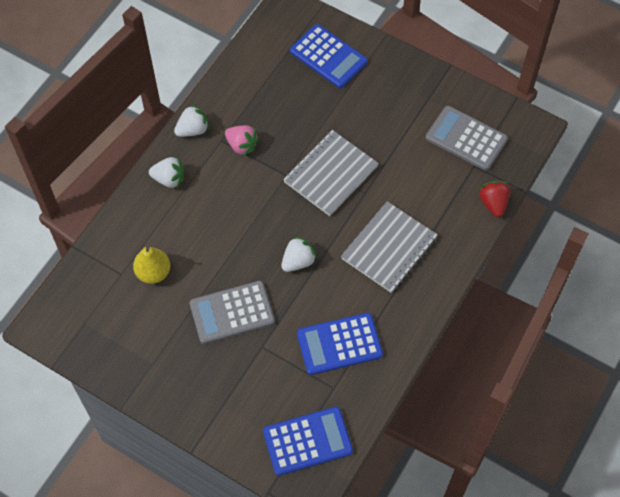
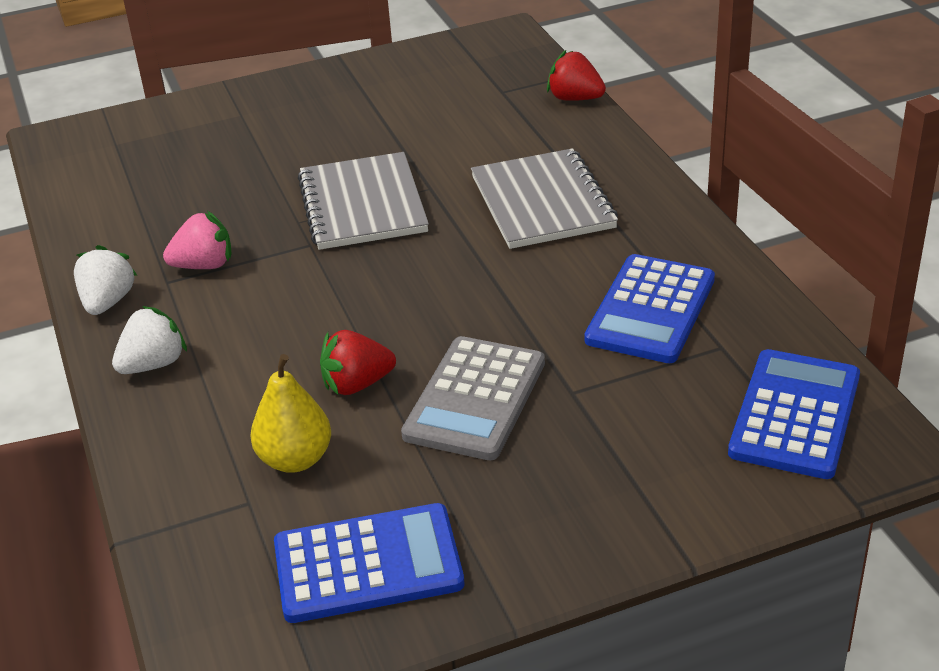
camera: 50 degrees left, 25 degrees down
white strawberry [281,236,317,272] -> none
blue calculator [290,24,368,88] -> blue calculator moved to [274,503,464,623]
grey calculator [426,106,508,171] -> none
none -> red strawberry [320,330,396,395]

